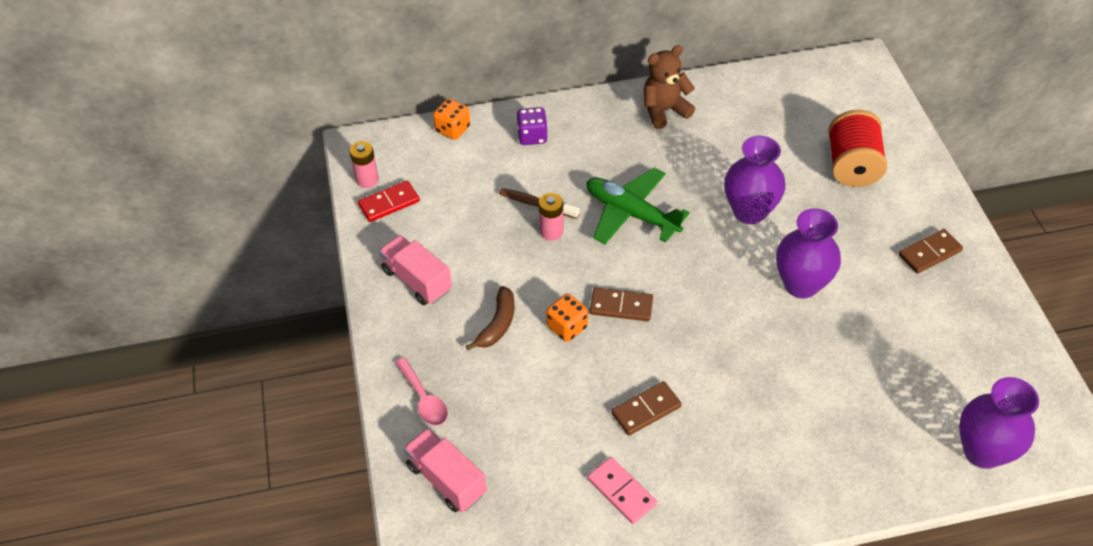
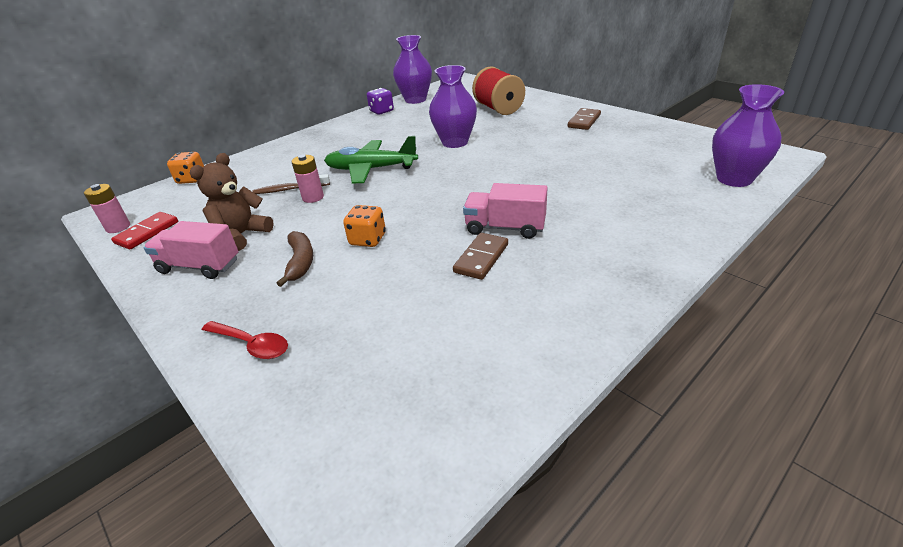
camera: 30 degrees left, 15 degrees down
pink spoon [395,357,448,426] -> red spoon [202,321,288,359]
pink truck [403,428,487,512] -> pink truck moved to [463,183,548,239]
purple dice [517,107,548,145] -> purple dice moved to [367,88,394,115]
pink domino [587,457,657,524] -> none
brown domino [590,288,653,321] -> none
brown teddy bear [644,45,695,129] -> brown teddy bear moved to [190,153,274,251]
purple vase [776,208,841,298] -> purple vase moved to [393,35,432,104]

